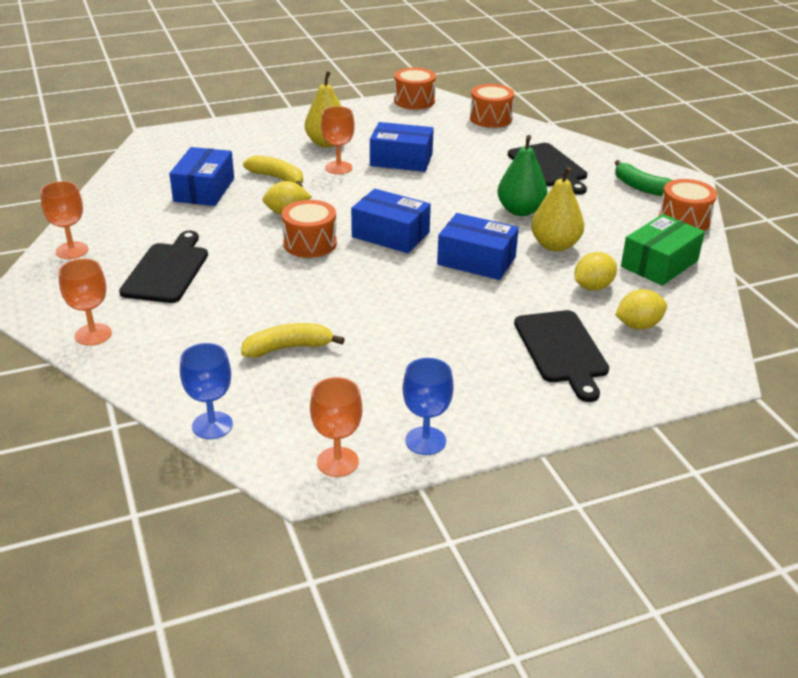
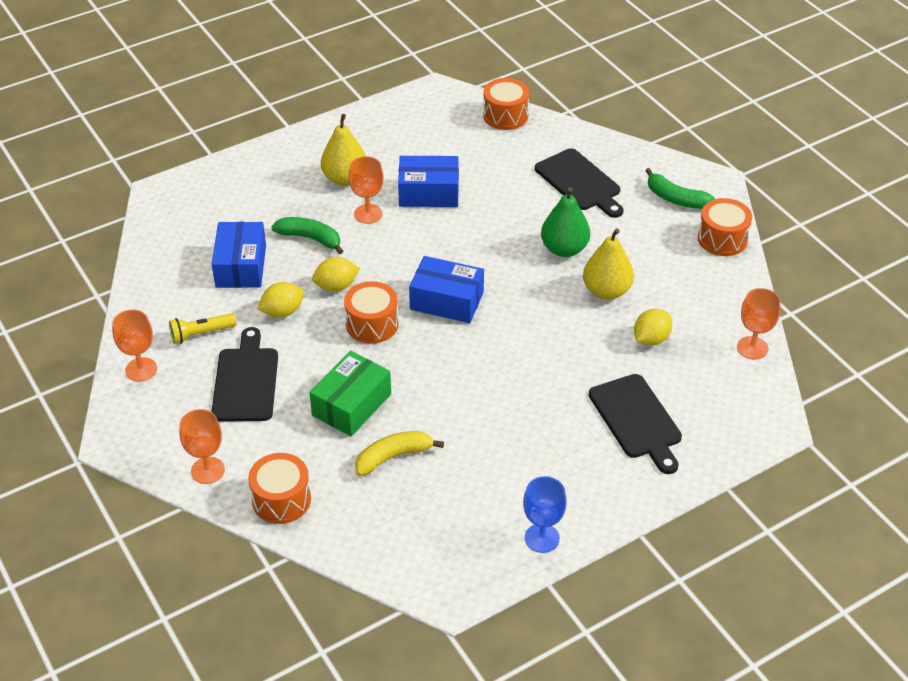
camera: 10 degrees left, 10 degrees up
blue goblet [180,343,233,439] -> none
yellow banana [243,155,303,187] -> green banana [271,217,343,254]
orange goblet [310,377,362,477] -> orange goblet moved to [737,288,781,360]
orange drum [394,67,436,110] -> orange drum moved to [248,453,311,524]
blue box [437,213,519,280] -> none
yellow lemon [615,289,667,330] -> yellow lemon moved to [257,282,304,317]
green box [621,214,705,286] -> green box moved to [309,351,391,436]
none -> yellow flashlight [169,313,236,344]

